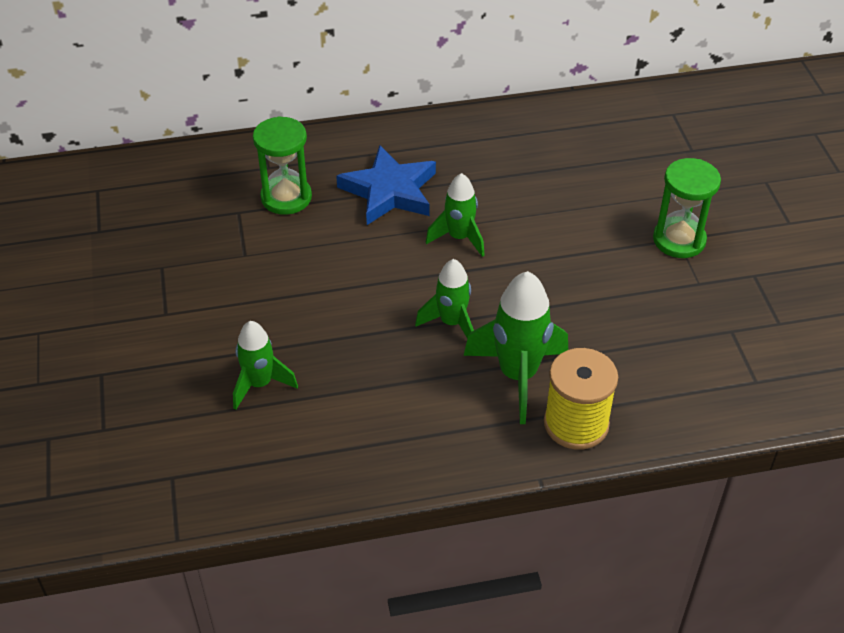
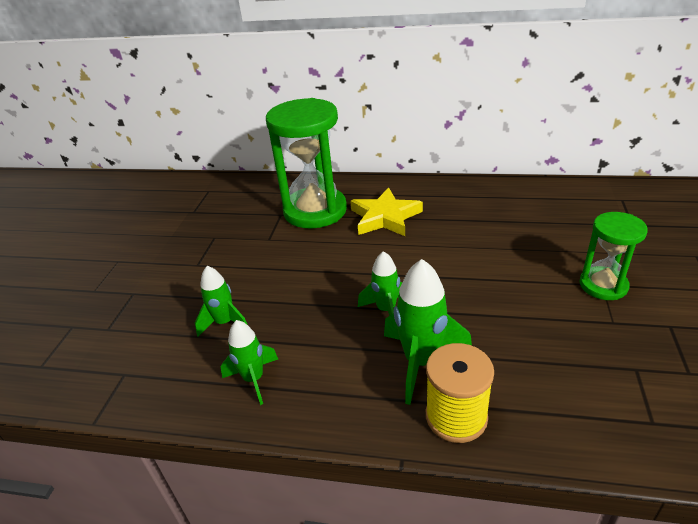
camera: 25 degrees right, 10 degrees down
green hourglass [253,116,312,215] -> green hourglass [266,98,347,228], size x1.80
blue star [336,145,436,225] -> yellow star [350,187,423,236]
green rocket [426,173,485,257] -> green rocket moved to [220,320,278,405]

